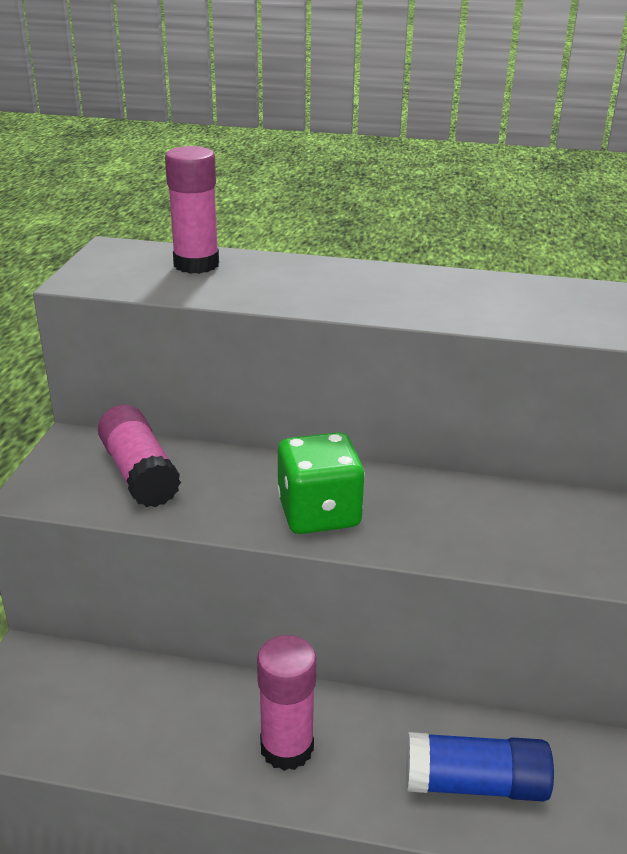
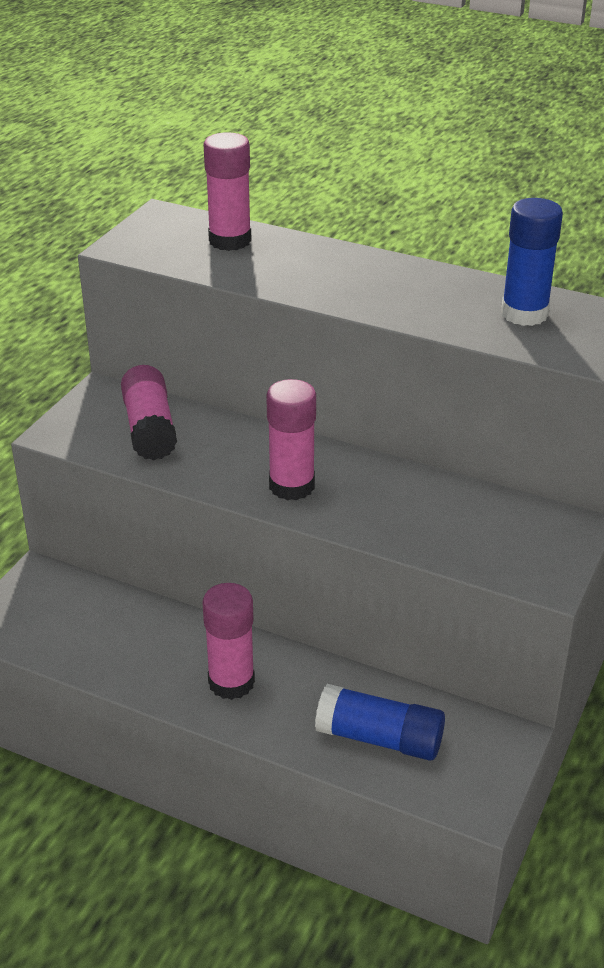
camera: 15 degrees right, 5 degrees up
green dice [277,432,365,534] -> pink glue stick [266,379,316,500]
none -> blue glue stick [501,198,563,326]

